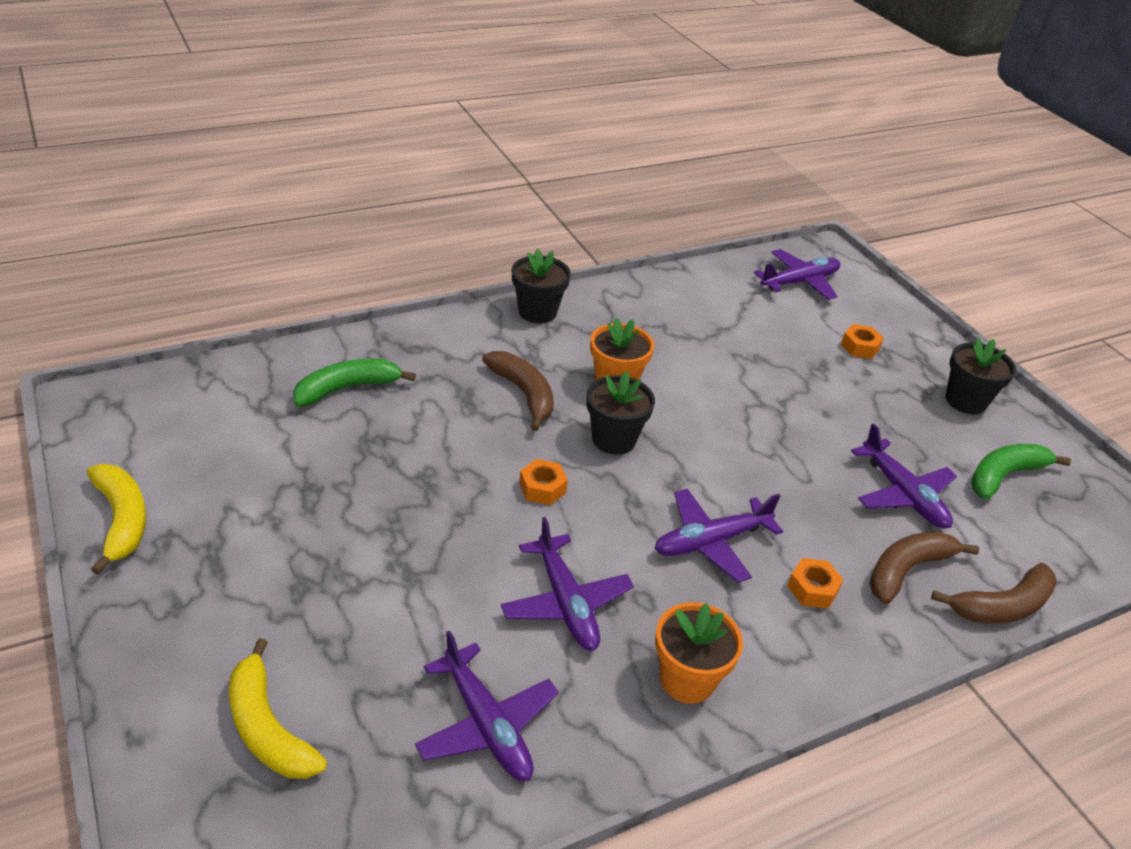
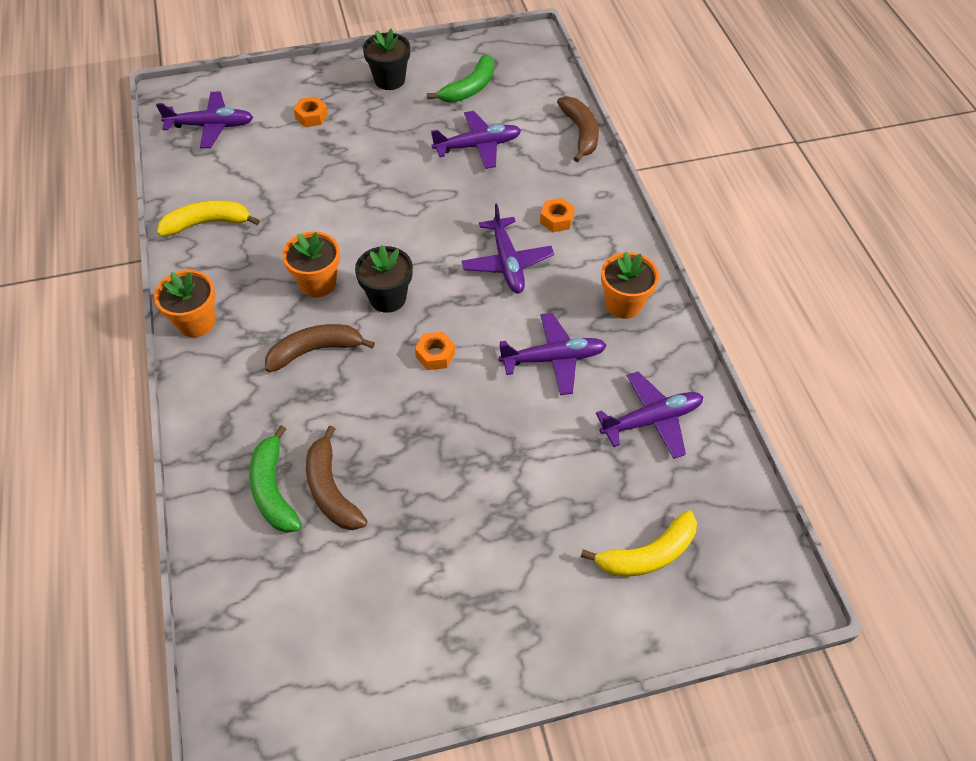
camera: 75 degrees left, 15 degrees up
yellow banana [87,464,146,575] -> yellow banana moved to [157,200,260,236]
black flower pot [512,249,571,324] -> orange flower pot [154,270,216,337]
purple plane [754,249,840,300] -> purple plane turned 105 degrees clockwise [156,92,253,148]
brown banana [870,531,979,604] -> brown banana moved to [306,426,367,530]
green banana [971,444,1071,499] -> green banana turned 120 degrees counterclockwise [427,54,494,103]

